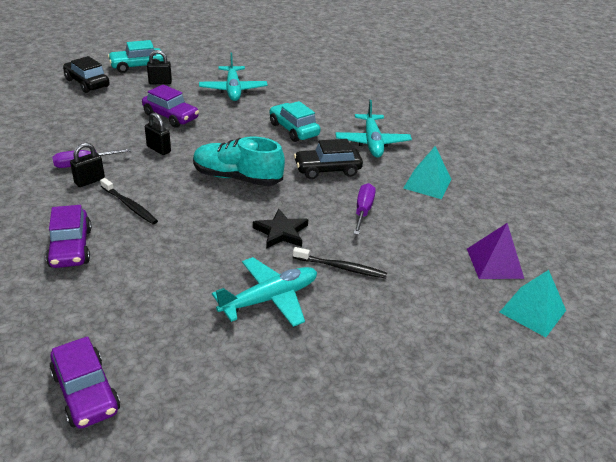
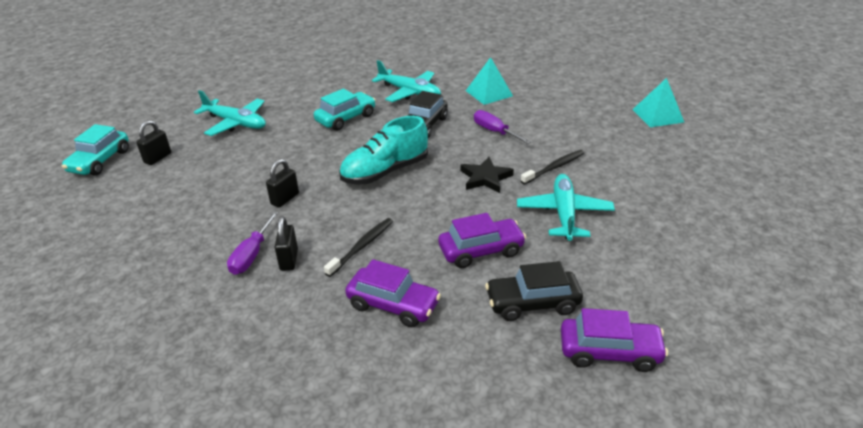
camera: 50 degrees left, 0 degrees up
black car [63,56,110,93] -> black car moved to [485,261,583,321]
black toothbrush [100,178,158,224] -> black toothbrush turned 45 degrees counterclockwise [324,218,393,277]
purple car [142,84,199,128] -> purple car moved to [438,213,526,268]
black padlock [145,113,171,155] -> black padlock turned 45 degrees counterclockwise [266,159,299,208]
turquoise car [270,101,320,142] -> turquoise car turned 135 degrees clockwise [314,89,376,131]
purple pyramid [467,223,524,279] -> none

